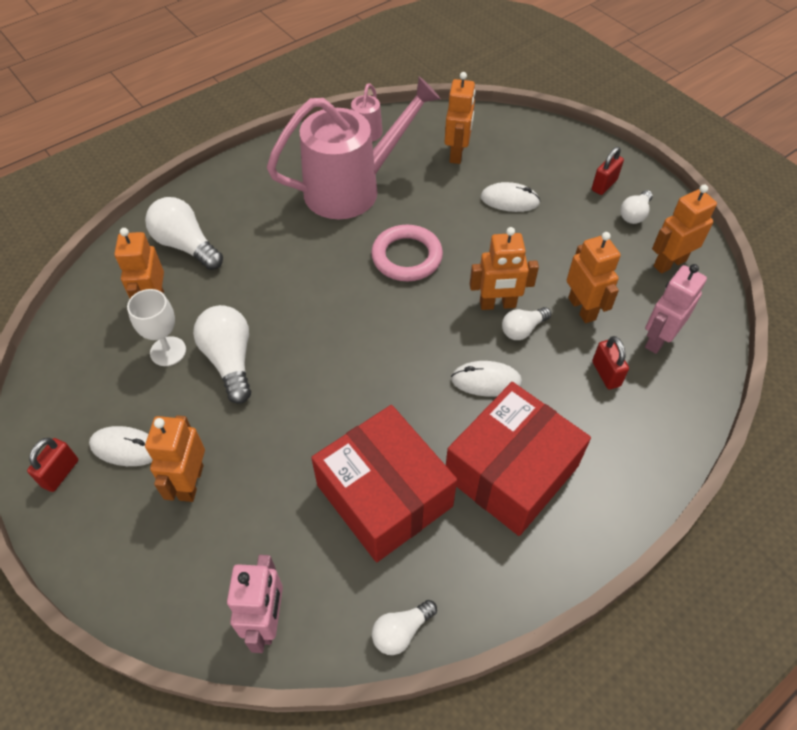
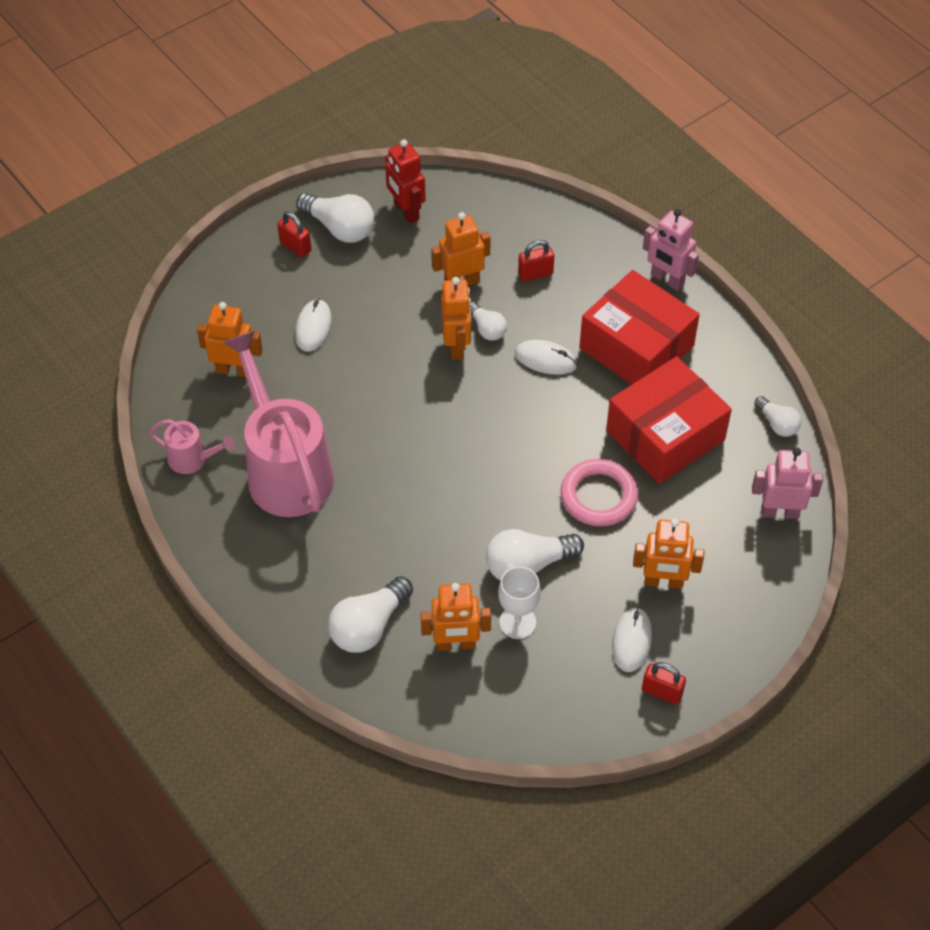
camera: 90 degrees left, 0 degrees up
pink ring [371,225,443,281] -> pink ring moved to [561,459,638,526]
white mouse [451,361,522,396] -> white mouse turned 75 degrees counterclockwise [515,340,577,375]
white light bulb [620,190,653,224] -> white light bulb [296,193,374,243], size x1.70
pink robot [645,264,707,354] -> pink robot moved to [643,209,699,291]
orange robot [652,185,717,274] -> red robot [385,139,426,223]

